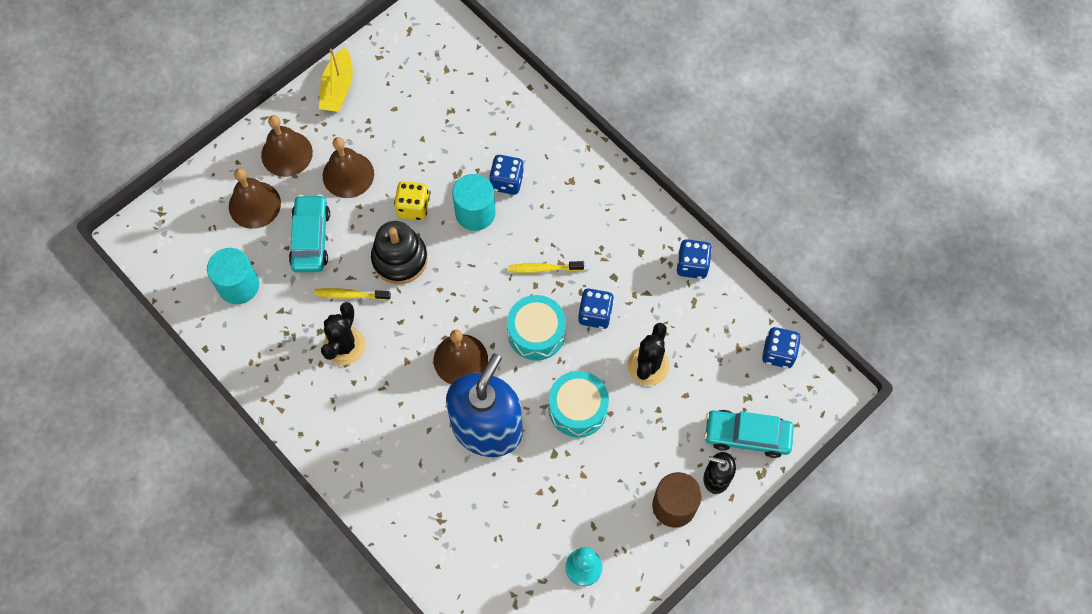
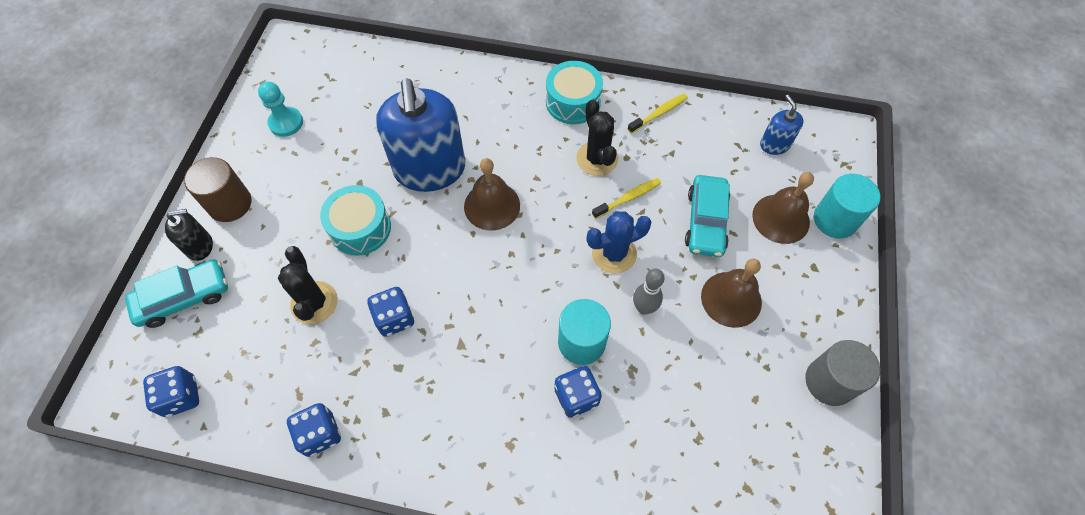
camera: 145 degrees right, 5 degrees down
turquoise cylinder [207,248,259,304] -> turquoise cylinder moved to [814,174,880,239]
brown bell [261,115,313,177] -> none
turquoise car [289,195,330,272] -> turquoise car turned 45 degrees clockwise [685,175,730,257]
yellow boat [319,47,353,112] -> grey cylinder [805,340,880,406]
black stacking toy [371,221,428,284] -> blue cactus [586,211,651,273]
yellow dice [394,181,430,220] -> grey bowling pin [633,269,664,315]
turquoise drum [507,295,566,360] -> turquoise drum moved to [546,61,603,124]
yellow toothbrush [508,261,584,273] -> yellow toothbrush moved to [628,94,688,134]
none -> blue soap dispenser [760,95,804,155]

